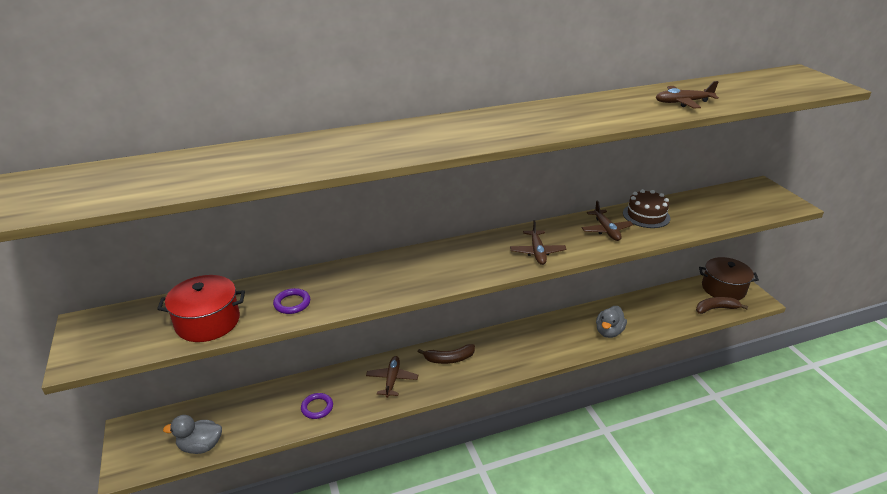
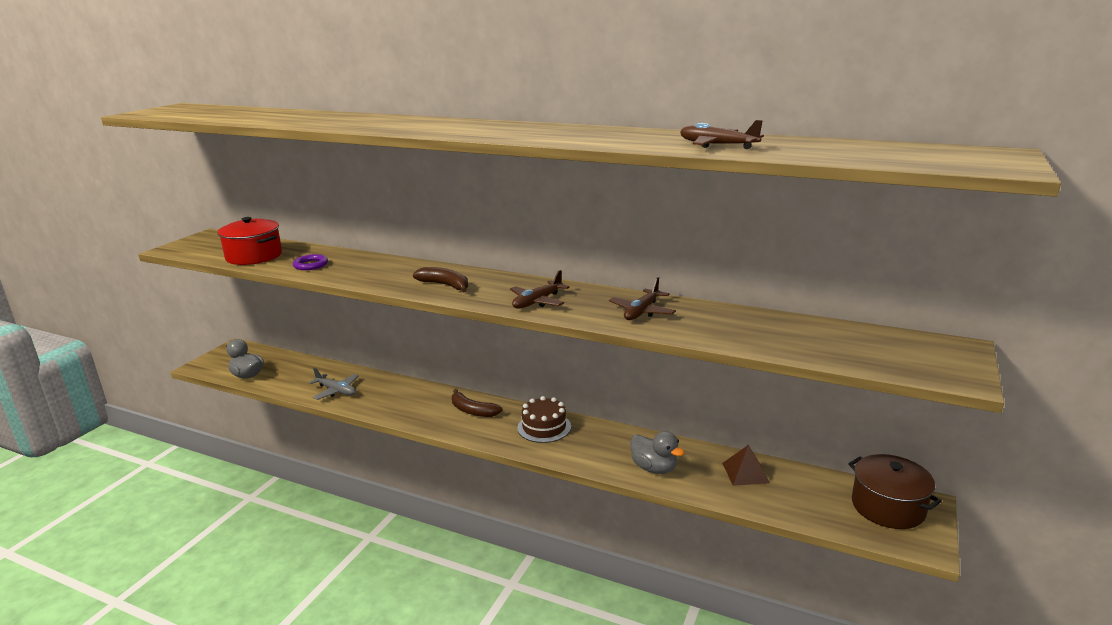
camera: 45 degrees right, 10 degrees down
purple ring [301,393,333,419] -> grey plane [309,368,359,400]
brown plane [366,356,418,398] -> none
grey duck [596,306,627,338] -> grey duck turned 120 degrees counterclockwise [630,431,685,474]
brown cake [623,189,670,228] -> brown cake moved to [517,396,571,443]
brown banana [696,297,748,314] -> brown banana moved to [413,267,468,292]
none -> brown pyramid [722,445,770,486]

